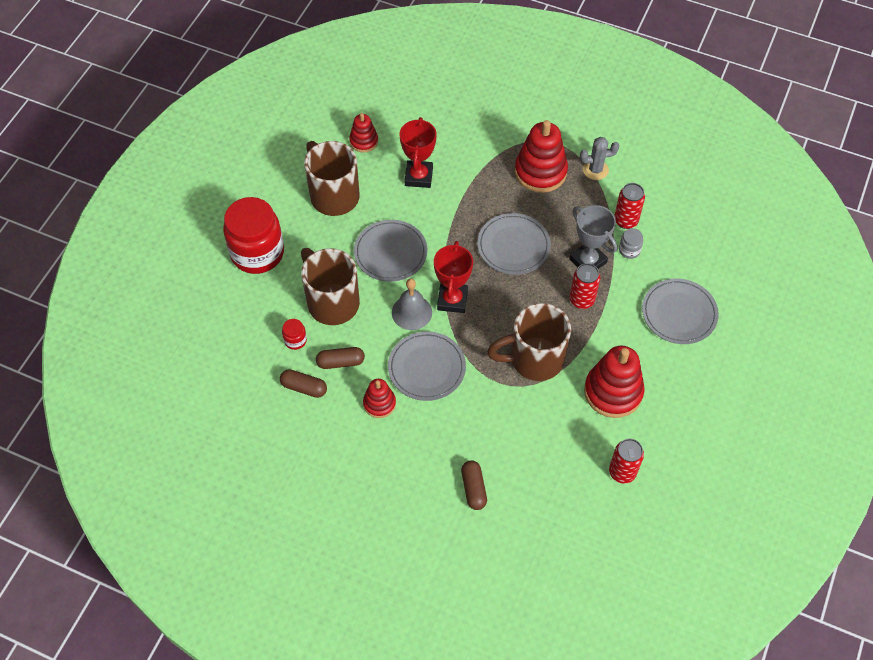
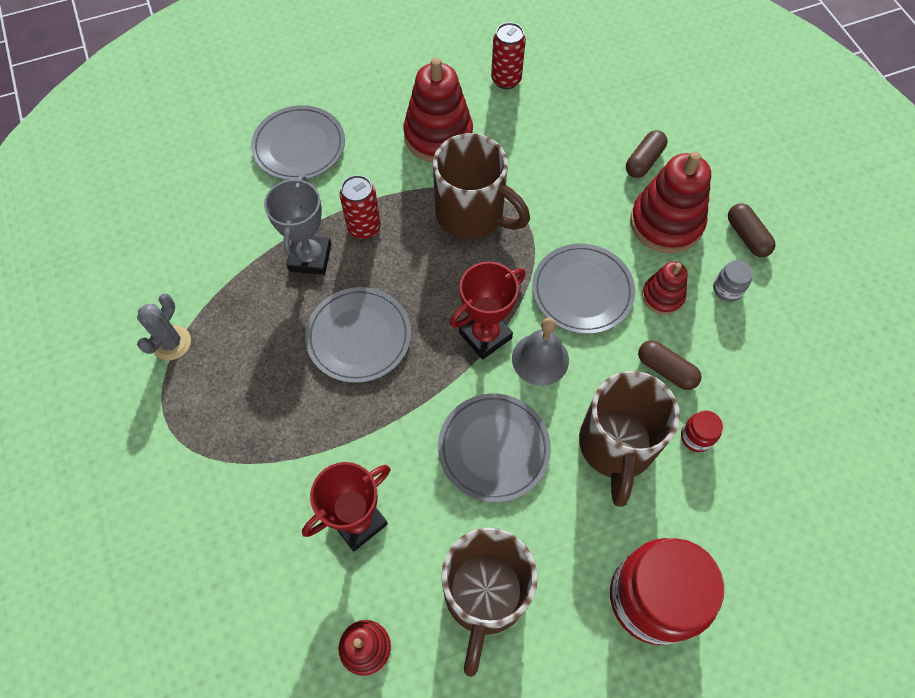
camera: 135 degrees left, 5 degrees up
brown capsule [280,369,327,398] -> brown capsule moved to [728,203,776,257]
red stacking toy [515,120,568,193] -> red stacking toy moved to [630,151,711,254]
grey cactus [580,137,619,180] -> grey cactus turned 75 degrees clockwise [137,294,191,360]
red can [614,183,645,229] -> none
grey jar [619,228,643,259] -> grey jar moved to [713,260,753,302]

